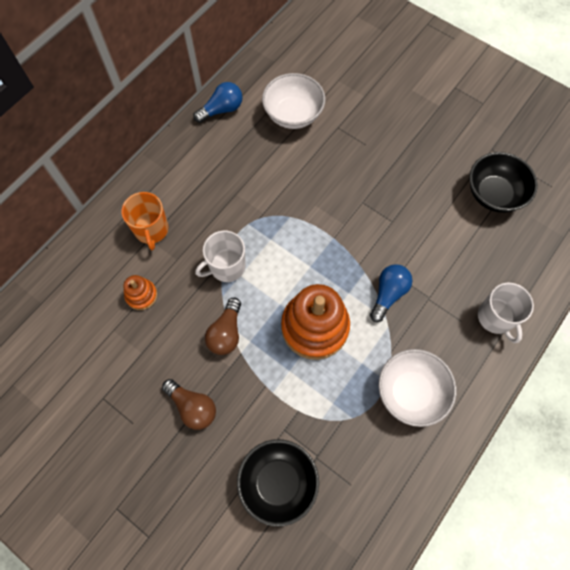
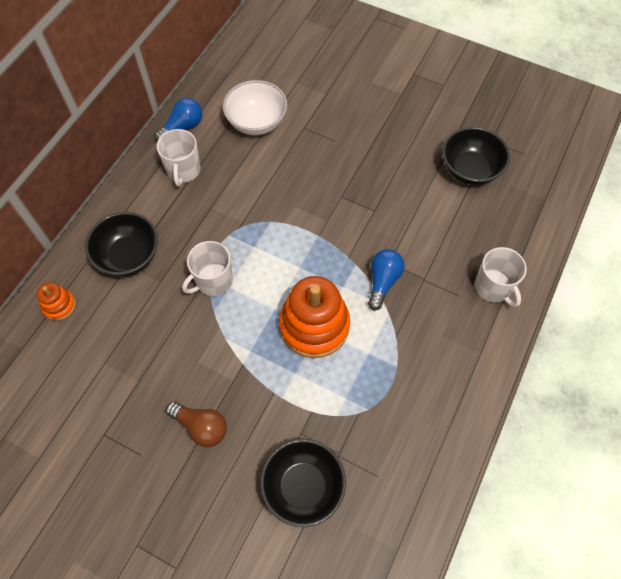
camera: 10 degrees left, 5 degrees down
orange mug [122,192,168,250] -> black bowl [85,212,158,277]
orange stacking toy [123,275,157,310] -> orange stacking toy moved to [37,282,76,321]
brown light bulb [205,297,241,355] -> none
white bowl [379,349,456,427] -> none
none -> white mug [157,129,201,186]

